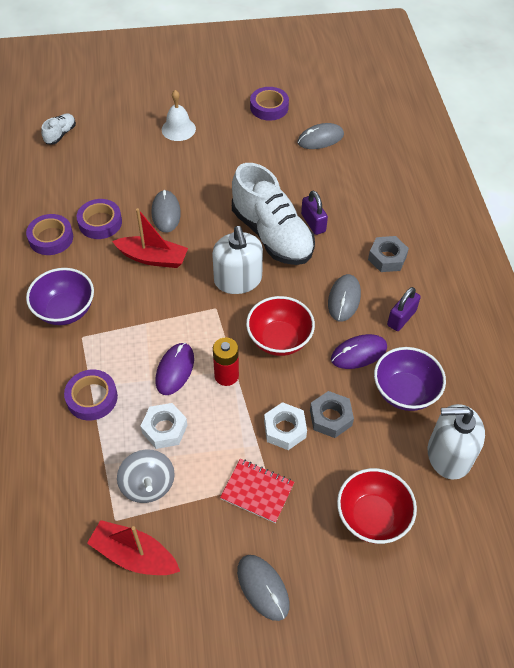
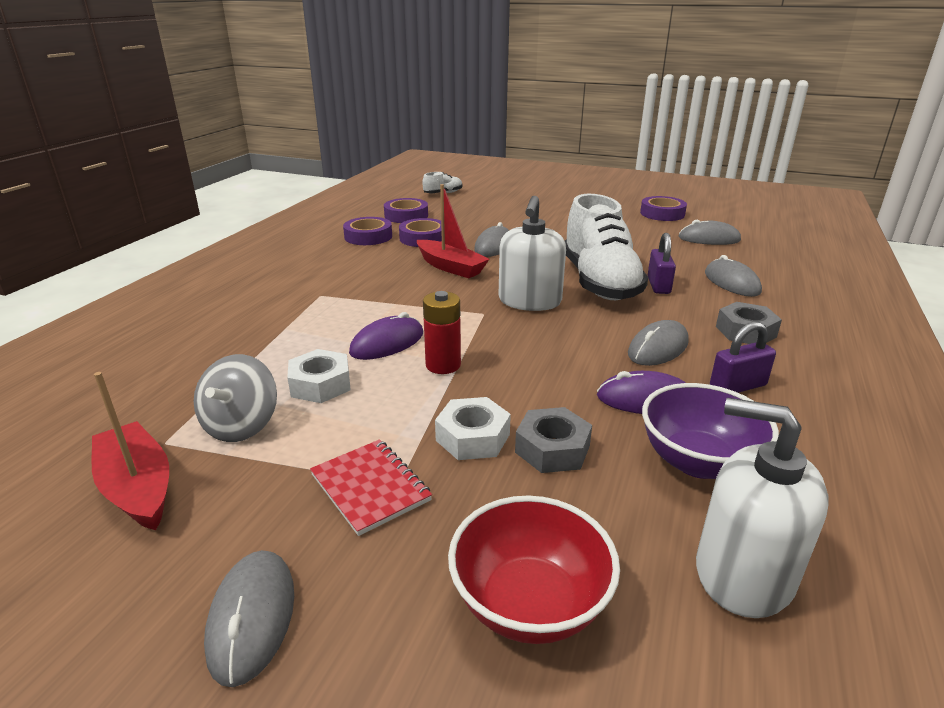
camera: 30 degrees right, 25 degrees down
purple bowl [26,268,94,325] -> none
purple tape [64,370,118,421] -> purple tape moved to [384,198,428,223]
white bell [162,90,196,141] -> none
red bowl [246,296,315,356] -> none
none -> grey mouse [705,255,762,297]

